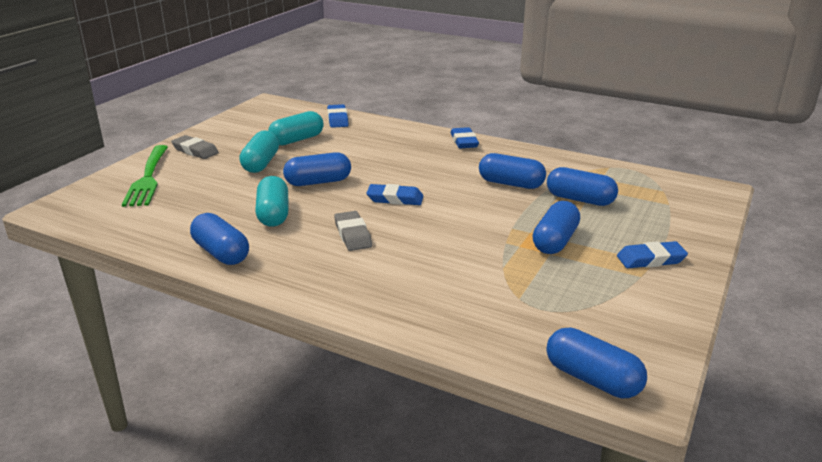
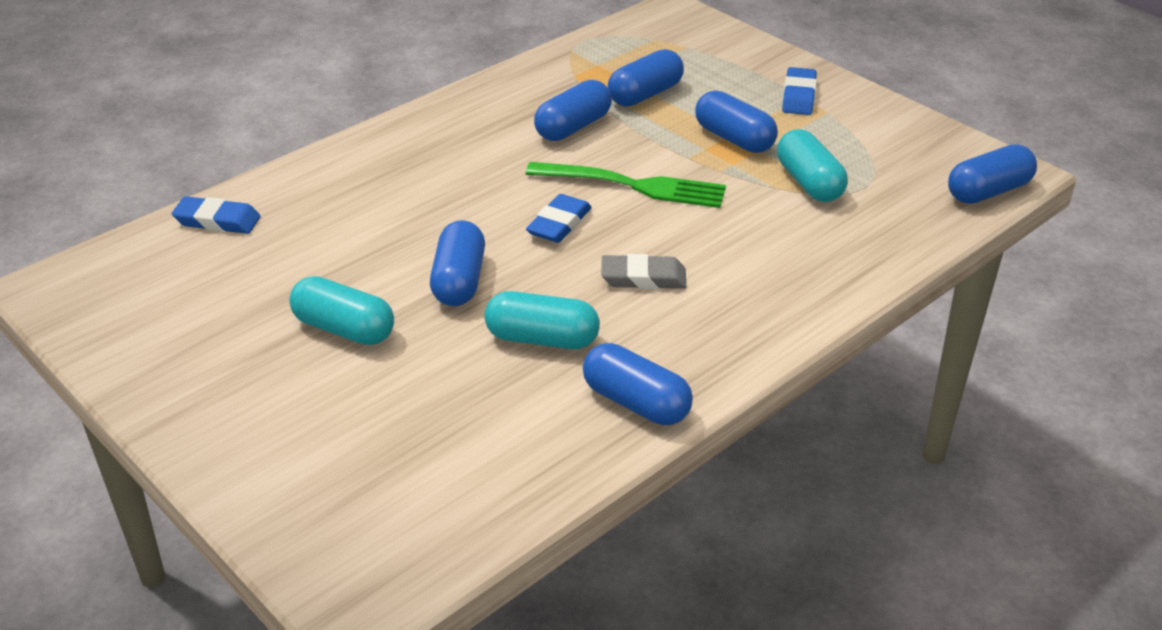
camera: 70 degrees left, 10 degrees up
green fork [122,145,168,207] -> green fork moved to [525,162,726,208]
grey eraser [171,135,219,159] -> none
blue capsule [190,213,249,265] -> blue capsule turned 60 degrees clockwise [583,343,693,425]
turquoise capsule [268,111,324,146] -> turquoise capsule moved to [777,129,848,202]
blue eraser [451,127,479,148] -> none

